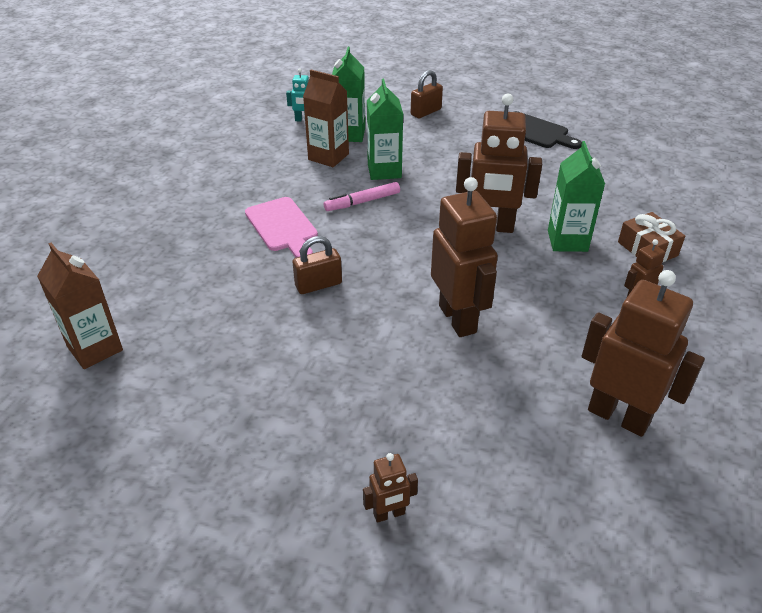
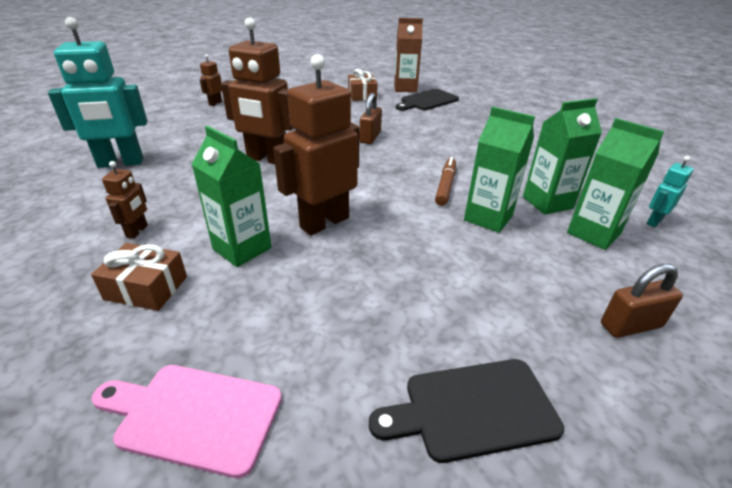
camera: 130 degrees right, 5 degrees down
pink cutting board [245,197,318,258] -> pink cutting board moved to [92,365,282,478]
brown carton [303,70,349,167] -> green carton [523,98,602,215]
pink marker [324,182,400,211] -> brown marker [435,157,456,206]
brown padlock [411,70,443,118] -> brown padlock turned 75 degrees clockwise [601,264,683,338]
brown robot [582,270,705,437] -> turquoise robot [48,17,147,168]
none -> brown gift [348,69,378,101]
none -> black cutting board [396,89,459,111]

